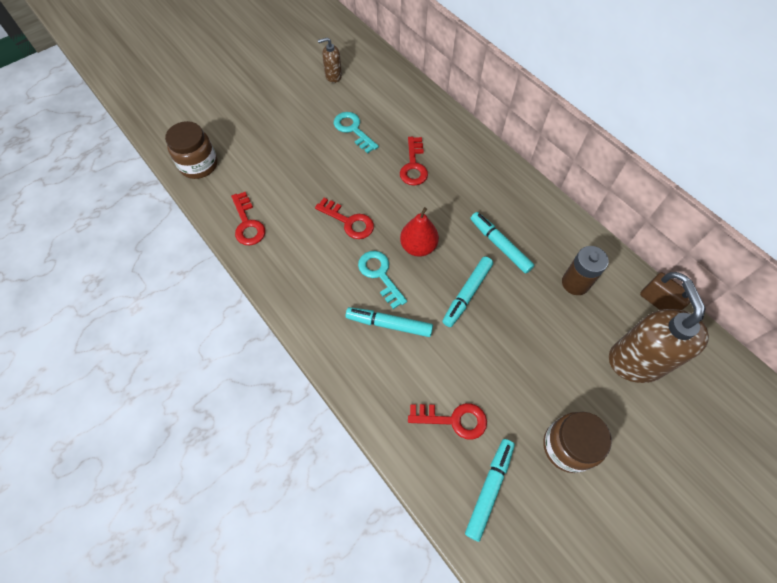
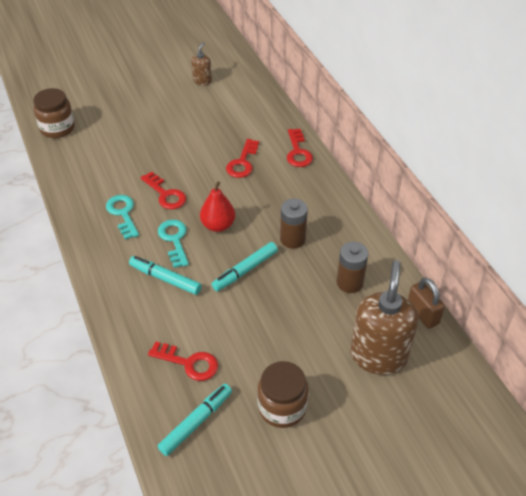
camera: 15 degrees right, 15 degrees down
red key [231,192,265,245] -> red key moved to [287,129,313,167]
brown soap dispenser [318,37,342,83] -> brown soap dispenser turned 105 degrees clockwise [191,42,212,85]
turquoise key [334,112,379,154] -> turquoise key moved to [106,195,139,240]
turquoise marker [471,212,534,274] -> brown battery [280,199,308,249]

